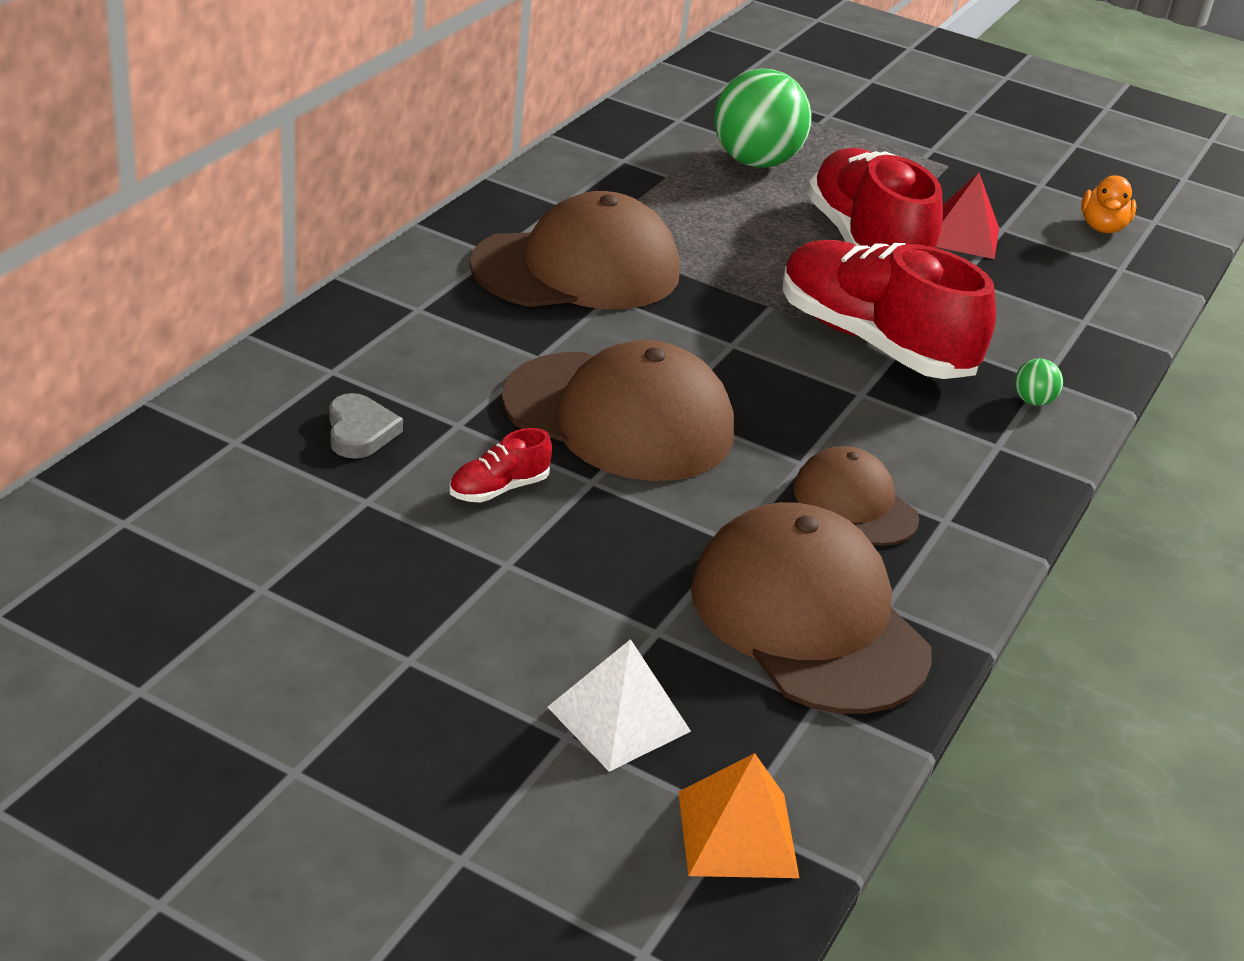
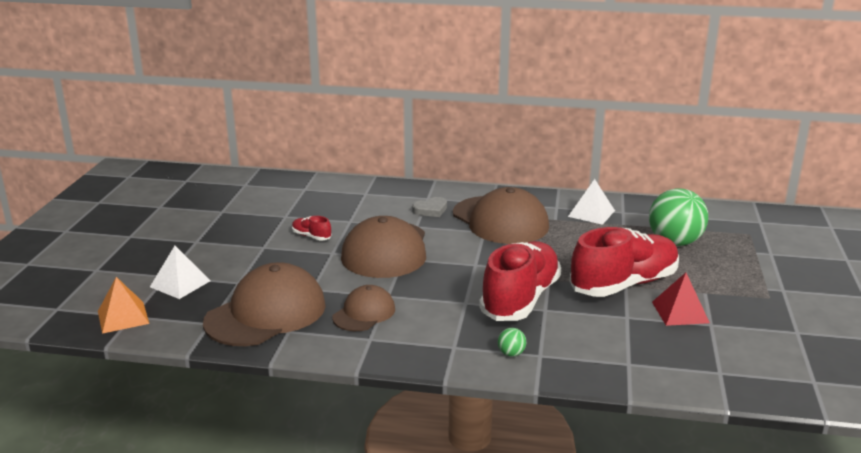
camera: 75 degrees right, 10 degrees down
grey heart [329,393,403,459] -> grey heart moved to [412,197,447,217]
orange duck [1081,175,1136,233] -> none
none -> white pyramid [568,179,615,225]

